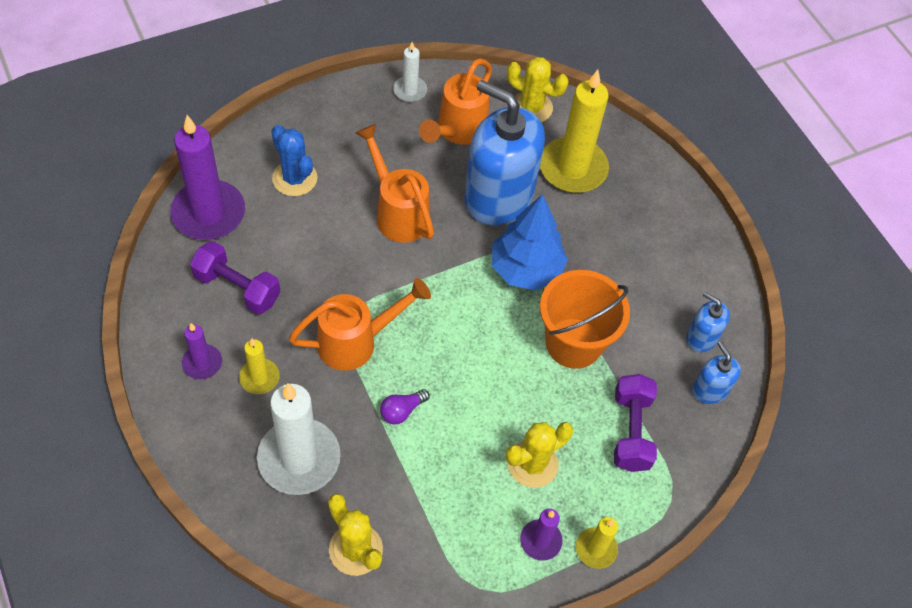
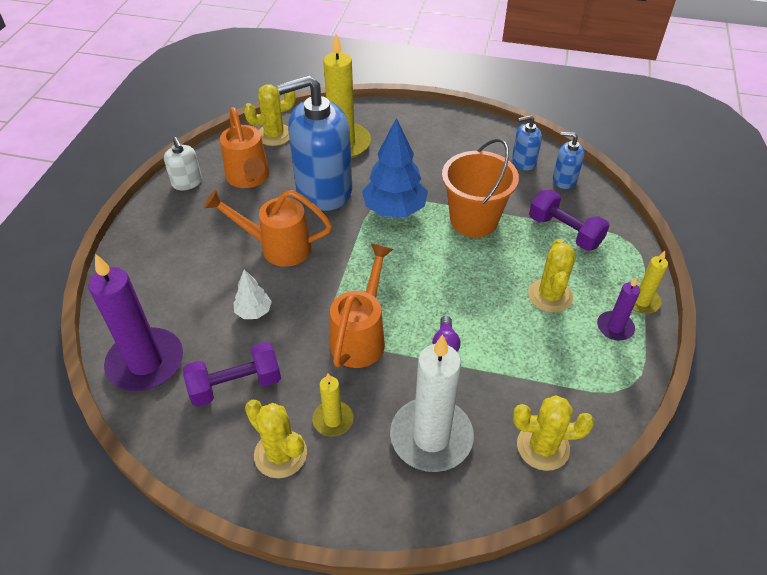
camera: 45 degrees left, 10 degrees down
purple candle [182,323,222,379] -> yellow cactus [245,400,307,478]
blue cactus [271,125,318,196] -> none
white candle [393,42,427,102] -> white soap dispenser [164,137,202,190]
none -> white tree [233,269,272,319]

